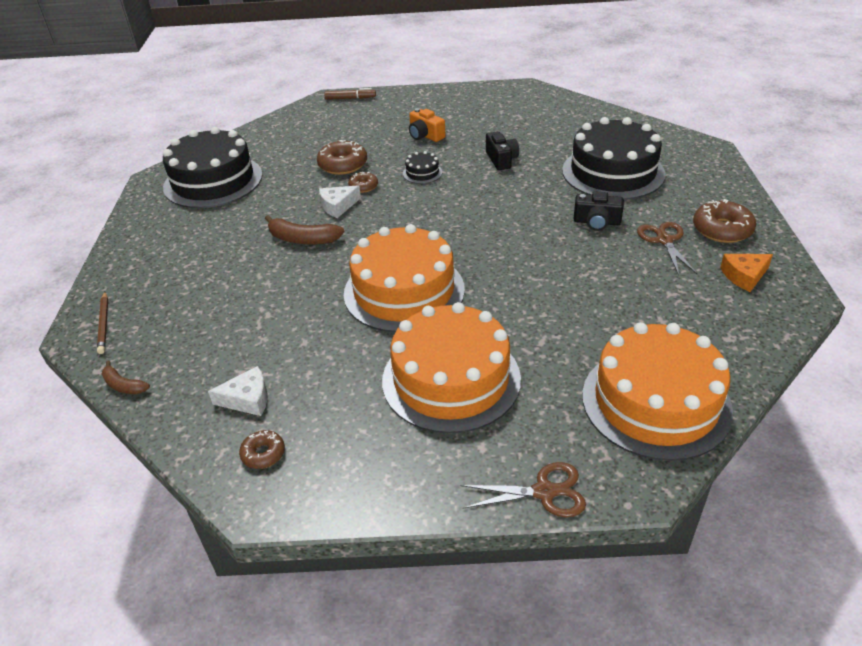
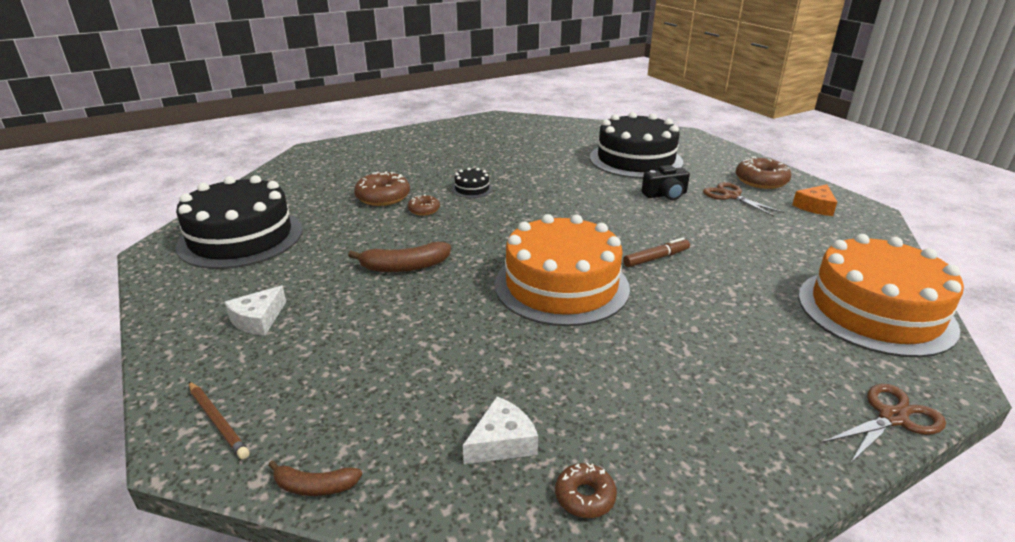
camera: 30 degrees left, 10 degrees down
white cheese [319,185,361,218] -> white cheese moved to [224,286,286,335]
brown marker [324,88,376,100] -> brown marker moved to [623,238,690,267]
orange cake [382,302,521,433] -> none
orange camera [409,108,446,142] -> none
black camera [486,131,519,170] -> none

